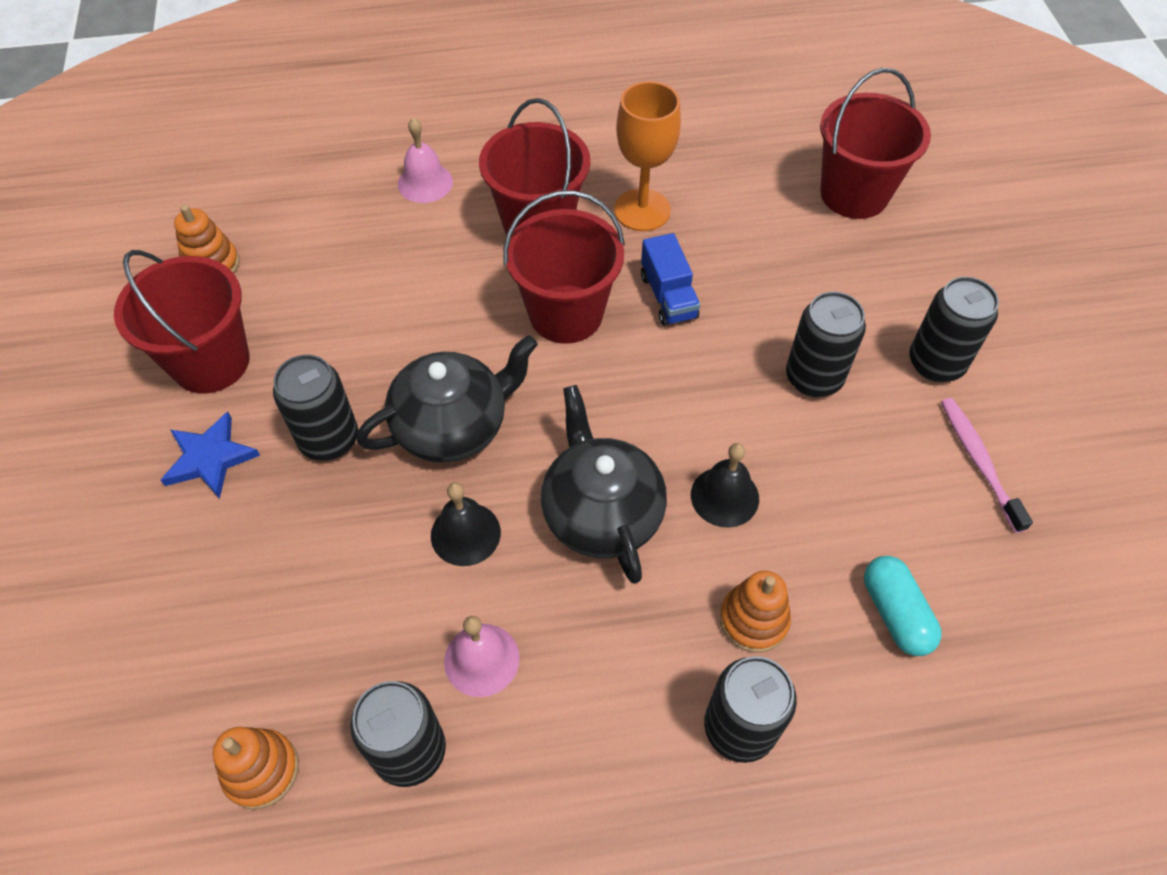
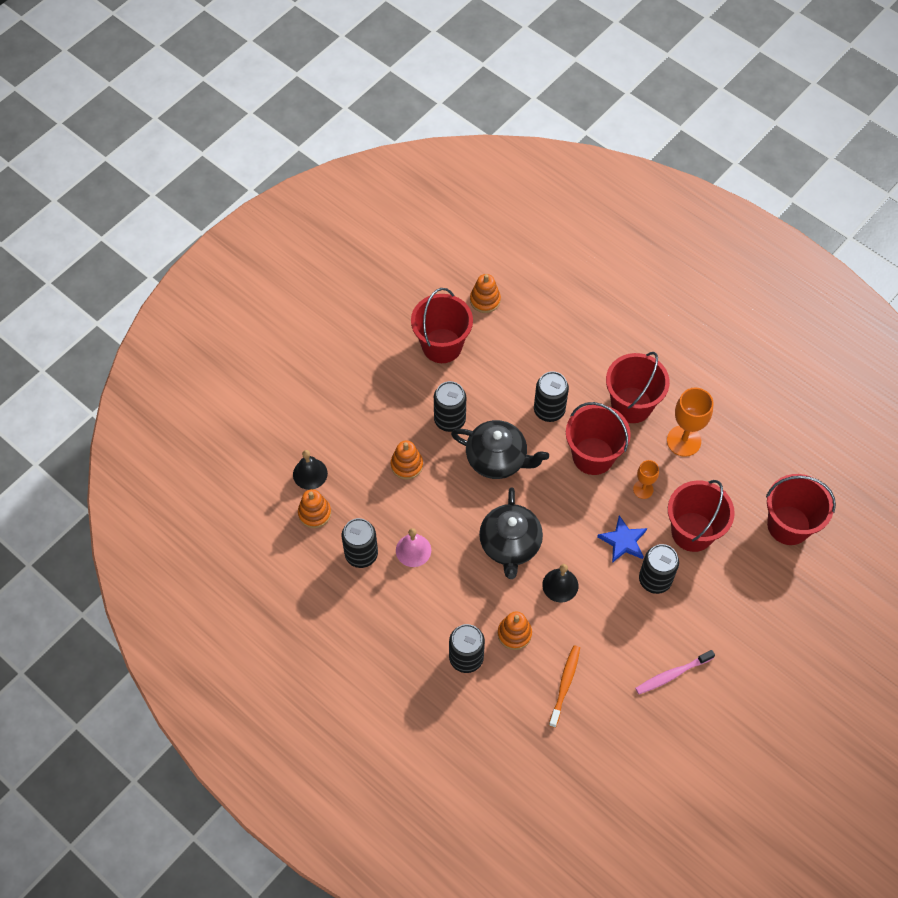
camera: 50 degrees right, 5 degrees up
blue star [161,412,260,499] -> blue star moved to [597,515,647,563]
pink bell [398,118,453,203] -> none
black bell [431,482,501,566] -> black bell moved to [293,450,328,490]
black teapot [541,385,667,584] -> black teapot turned 150 degrees clockwise [479,487,543,579]
blue truck [641,233,700,326] -> orange goblet [633,460,659,499]
turquoise capsule [864,556,942,656] -> orange toothbrush [549,645,580,728]
black can [909,277,999,382] -> black can moved to [534,371,569,422]
pink toothbrush [941,398,1033,533] -> pink toothbrush turned 150 degrees counterclockwise [635,650,715,694]
none -> orange stacking toy [391,440,423,480]
none -> red bucket [668,480,735,552]

